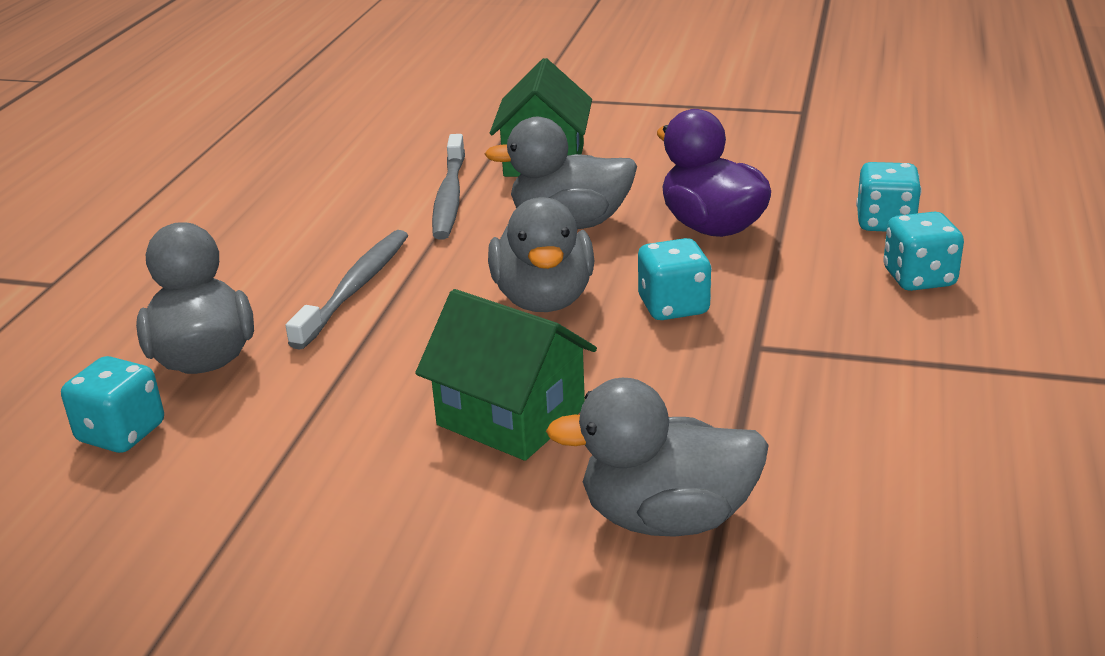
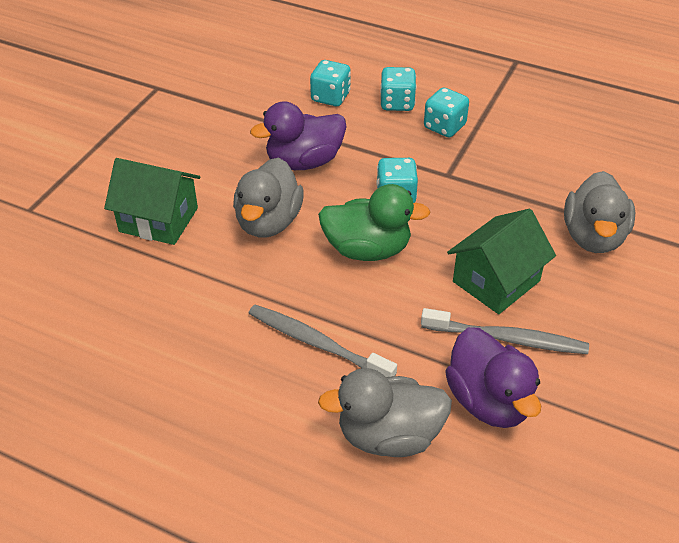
camera: 80 degrees left, 15 degrees up
turquoise dice [61,356,164,453] -> turquoise dice moved to [424,87,469,137]
grey toothbrush [432,134,465,240] -> grey toothbrush moved to [421,308,589,354]
grey duck [488,197,594,312] -> green duck [318,184,431,261]
none -> purple duck [445,327,541,428]

